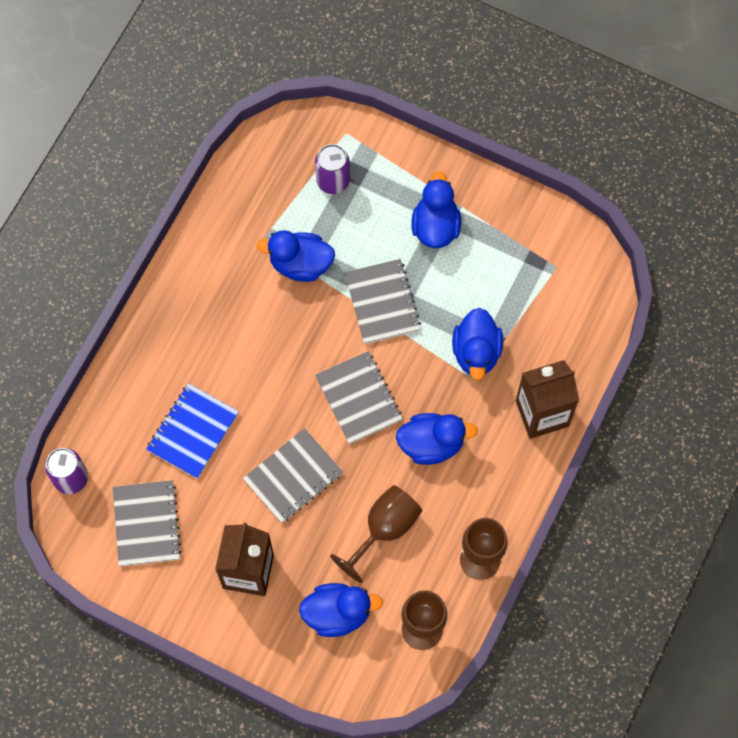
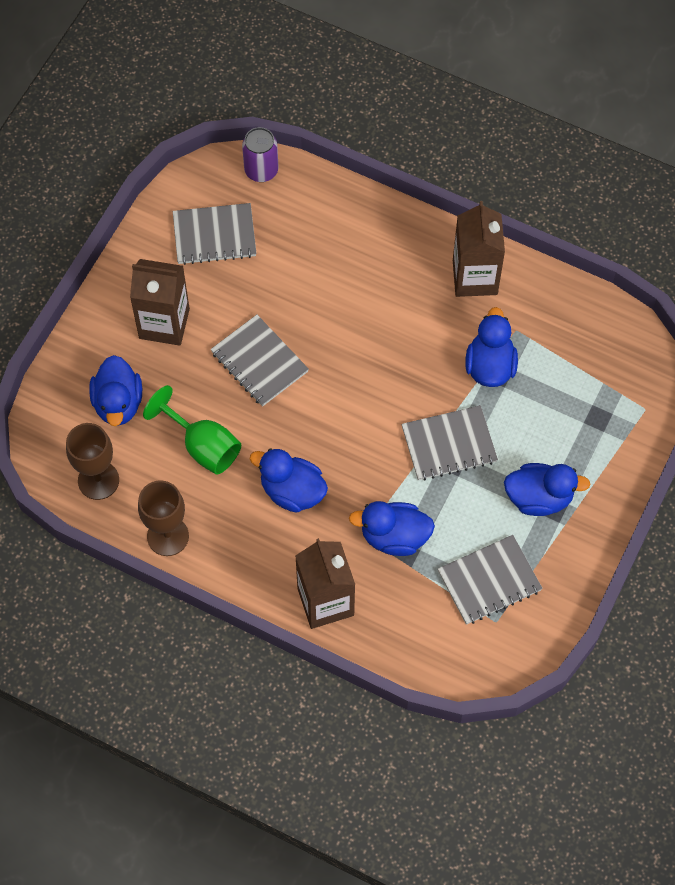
camera: 90 degrees right, 5 degrees down
blue notebook [146,383,239,479] -> none
purple can [315,144,350,194] -> none
grey notebook [315,351,403,444] -> grey notebook moved to [438,535,543,625]
brown goblet [330,485,422,583] -> green goblet [143,385,241,475]
blue duck [396,413,478,465] -> blue duck turned 120 degrees clockwise [250,448,328,513]
none -> brown carton [453,201,505,297]

